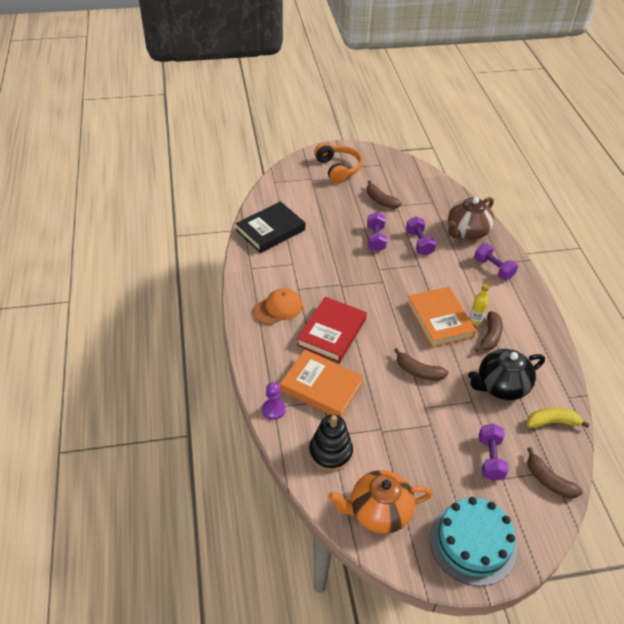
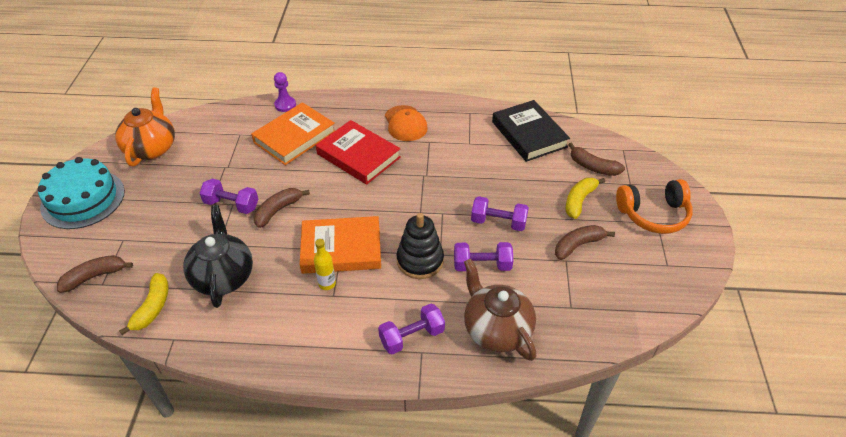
camera: 105 degrees right, 0 degrees up
black stacking toy [309,415,353,471] -> black stacking toy moved to [396,213,444,279]
brown banana [475,311,503,352] -> brown banana moved to [568,142,625,176]
purple dumbbell [479,424,509,481] -> purple dumbbell moved to [200,179,258,214]
none -> yellow banana [566,178,605,219]

